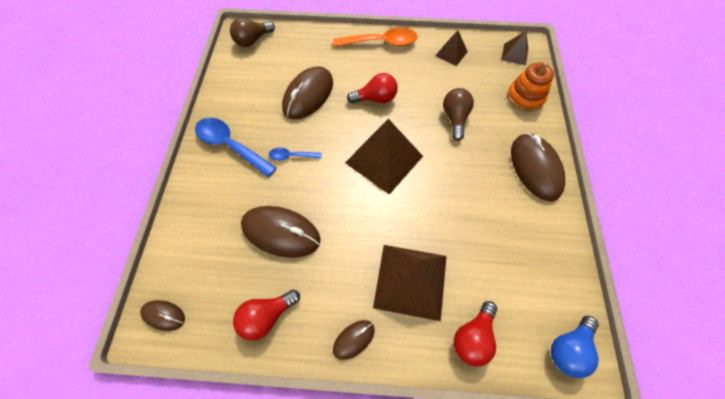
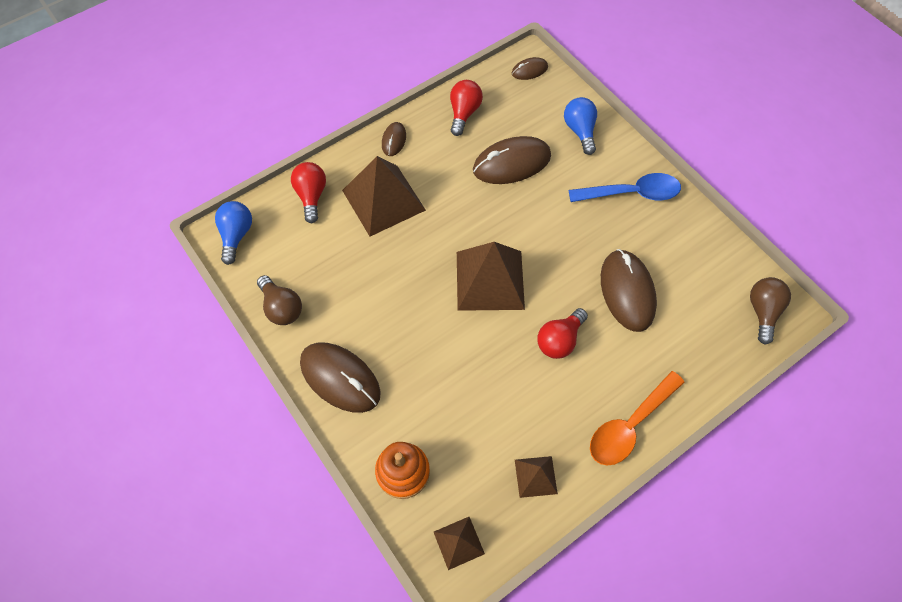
camera: 140 degrees right, 0 degrees up
blue spoon [269,148,321,161] -> none
brown light bulb [443,88,474,141] -> brown light bulb moved to [257,275,302,325]
none -> blue light bulb [564,97,597,155]

